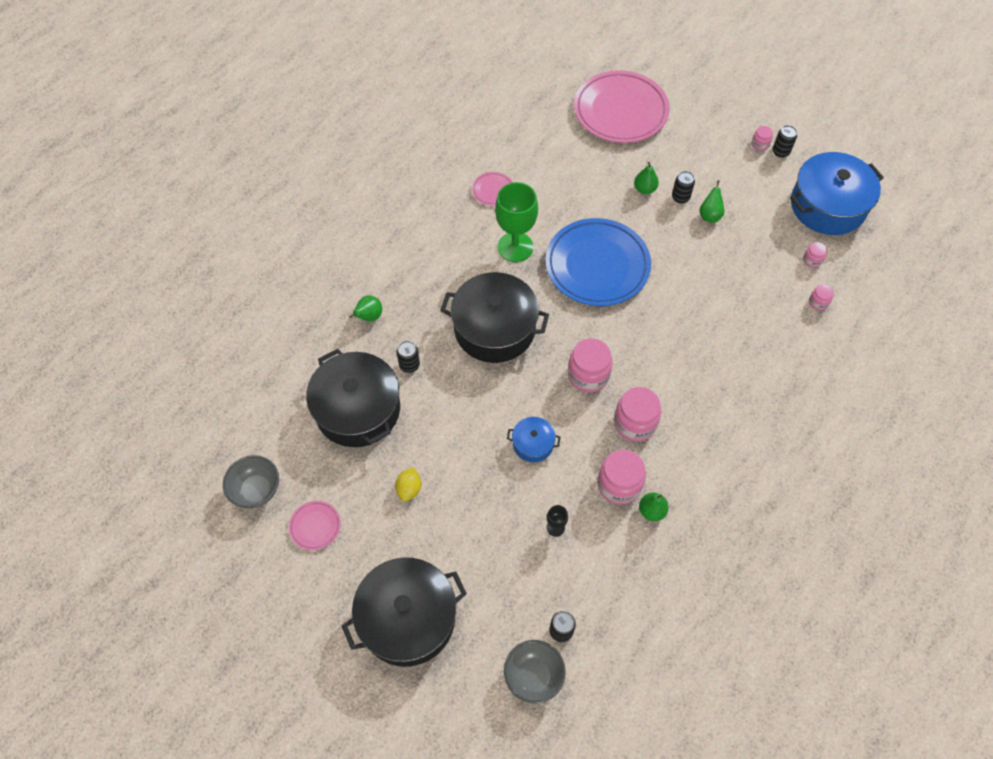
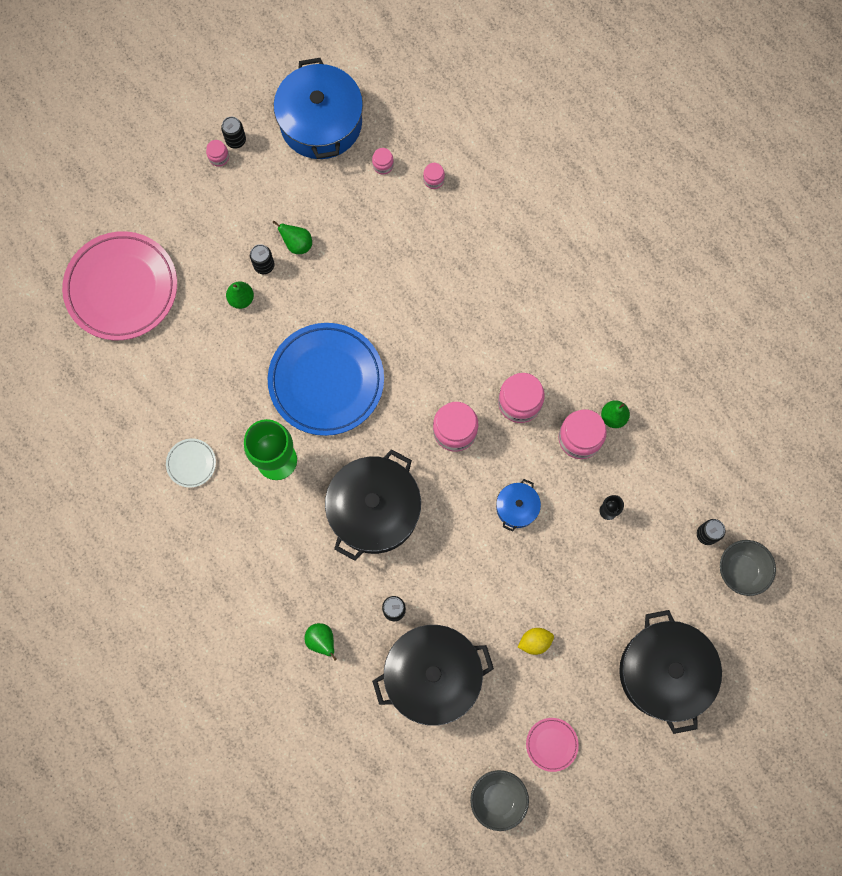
camera: 75 degrees left, 15 degrees up
yellow lemon [395,467,421,502] -> yellow lemon turned 45 degrees counterclockwise [518,628,554,655]
pink plate [472,172,513,206] -> white plate [166,439,216,488]

